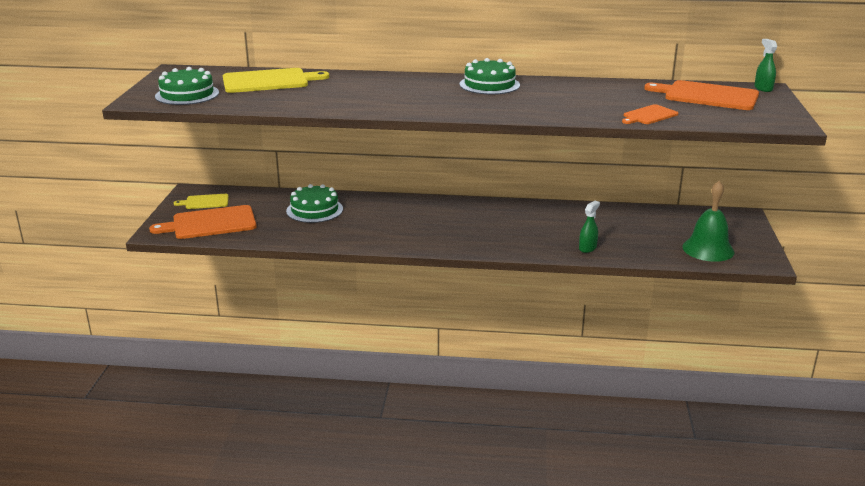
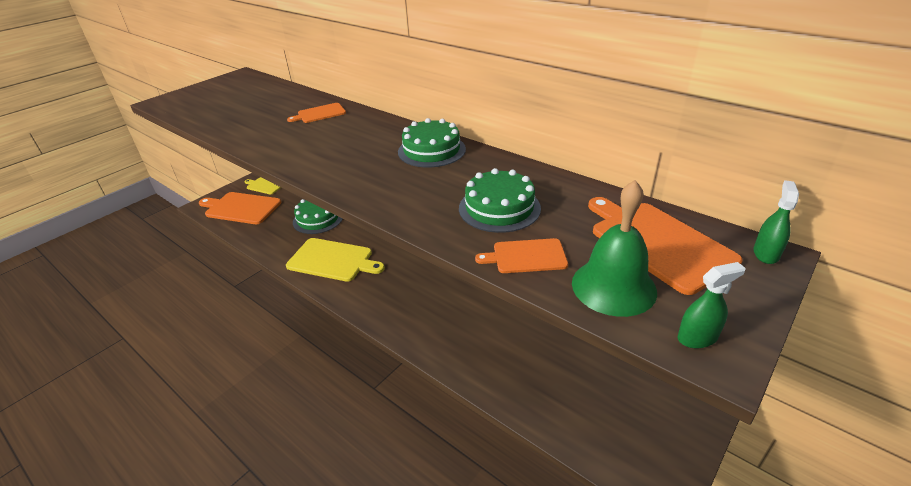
camera: 35 degrees right, 10 degrees up
green cake [155,67,219,105] -> green cake moved to [459,168,541,233]
yellow cutting board [223,68,329,93] -> yellow cutting board moved to [286,238,385,282]
green spray bottle [579,201,600,253] -> green spray bottle moved to [678,262,746,348]
green bell [682,181,735,262] -> green bell moved to [572,180,657,317]
none -> orange cutting board [287,103,346,123]

